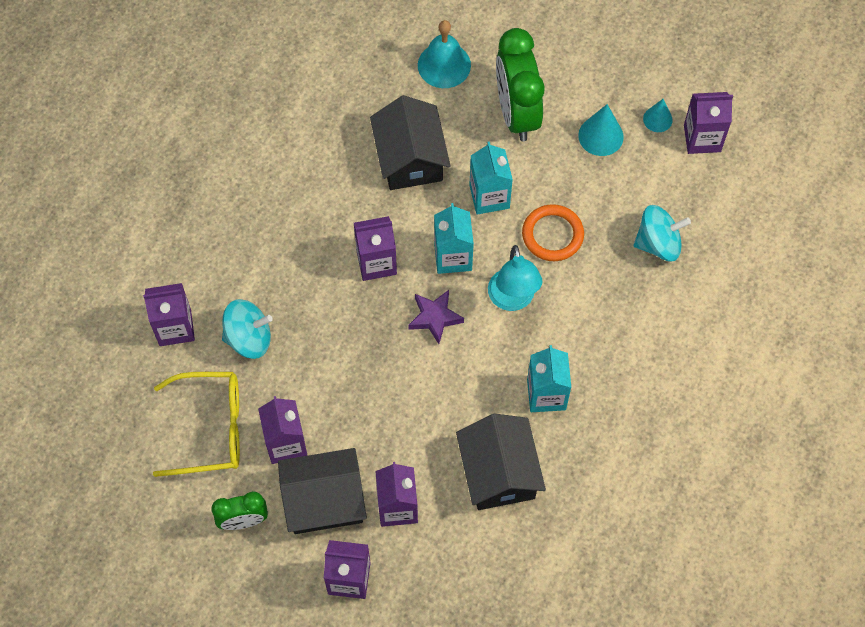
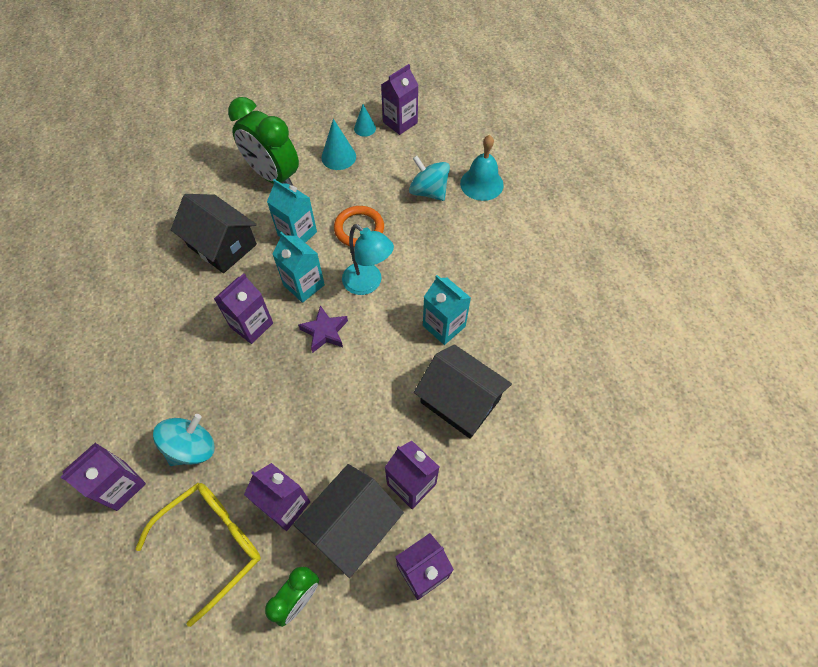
camera: 40 degrees left, 5 degrees down
turquoise bell [418,20,471,88] -> turquoise bell moved to [460,135,504,201]
turquoise spinning top [634,205,691,261] -> turquoise spinning top turned 90 degrees counterclockwise [409,155,450,201]

